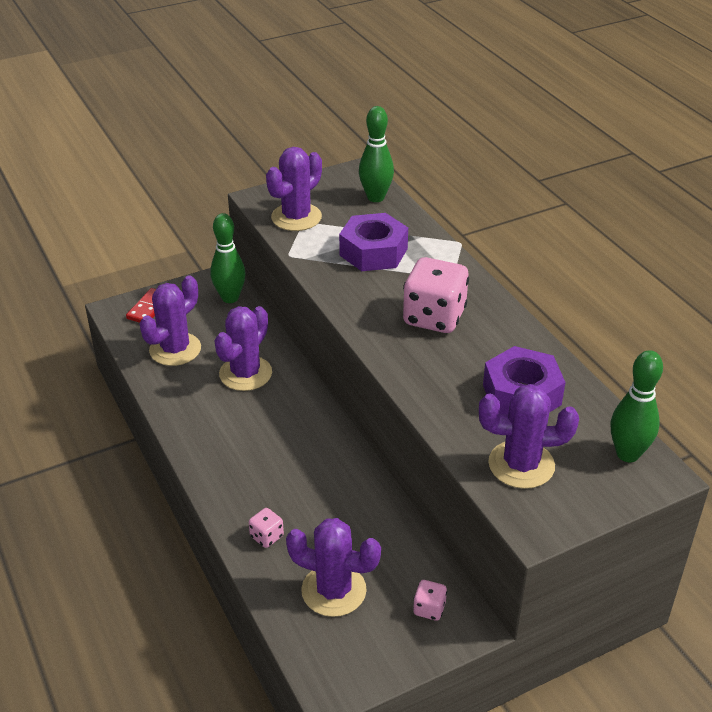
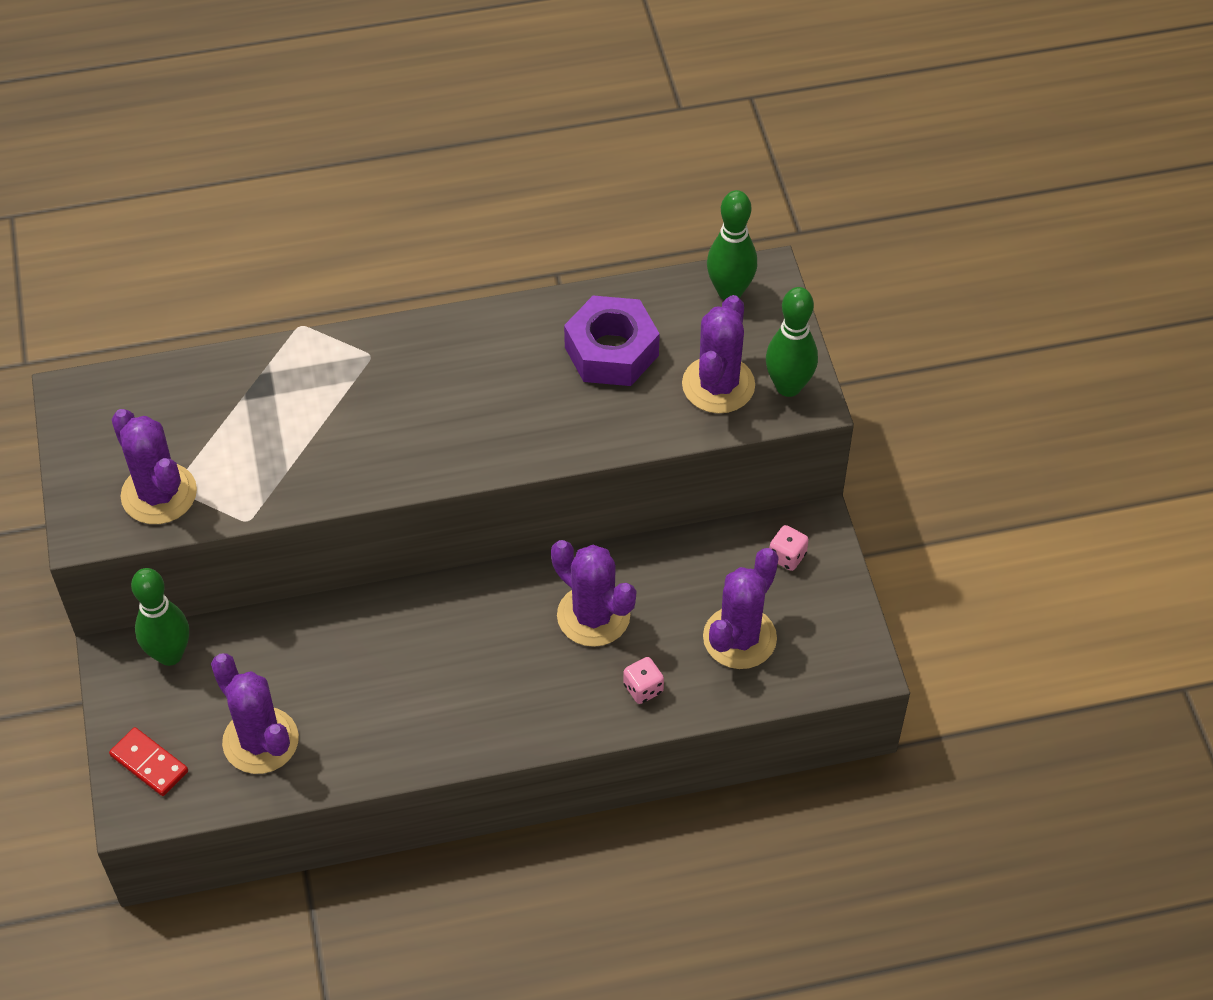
camera: 75 degrees left, 15 degrees up
purple cactus [215,306,272,391] -> purple cactus moved to [551,540,636,647]
purple nut [339,213,408,271] -> none
green bowling pin [359,106,394,202] -> green bowling pin moved to [766,287,818,397]
pink dice [403,257,469,333] -> none

